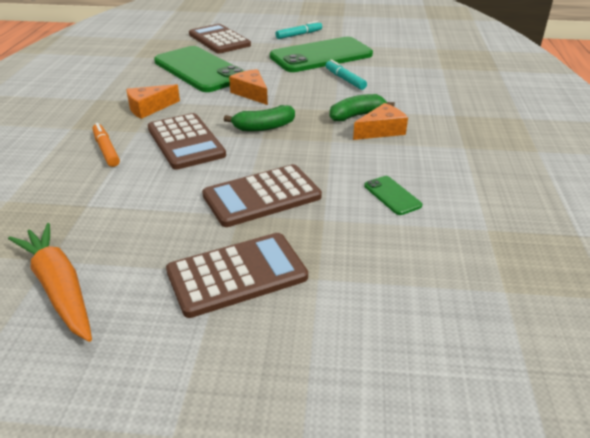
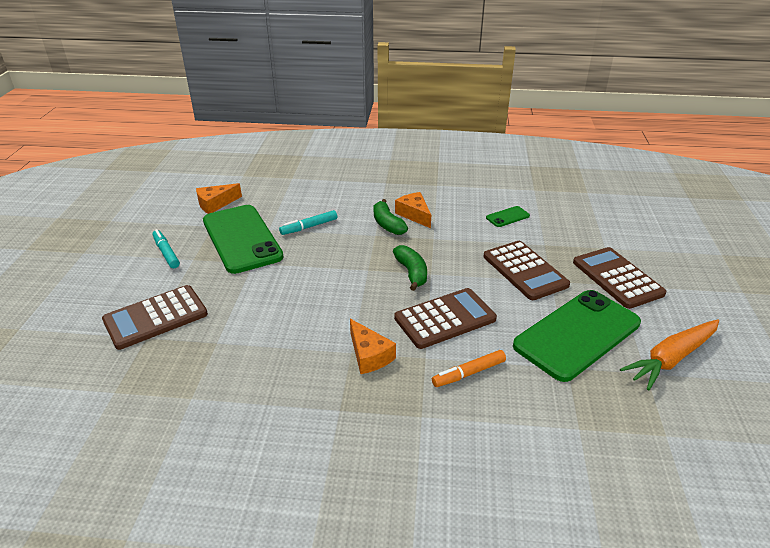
camera: 90 degrees left, 0 degrees up
green phone [154,46,244,92] -> green phone moved to [513,290,641,382]
orange cheese [229,69,268,105] -> orange cheese moved to [196,183,242,214]

